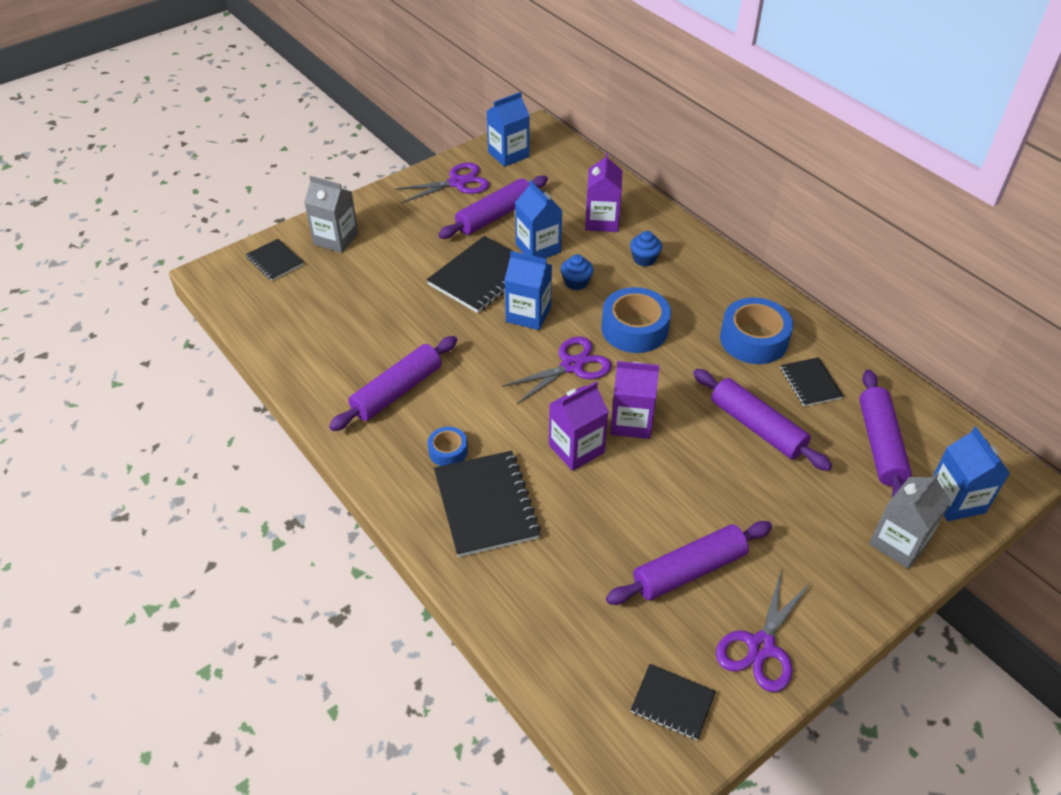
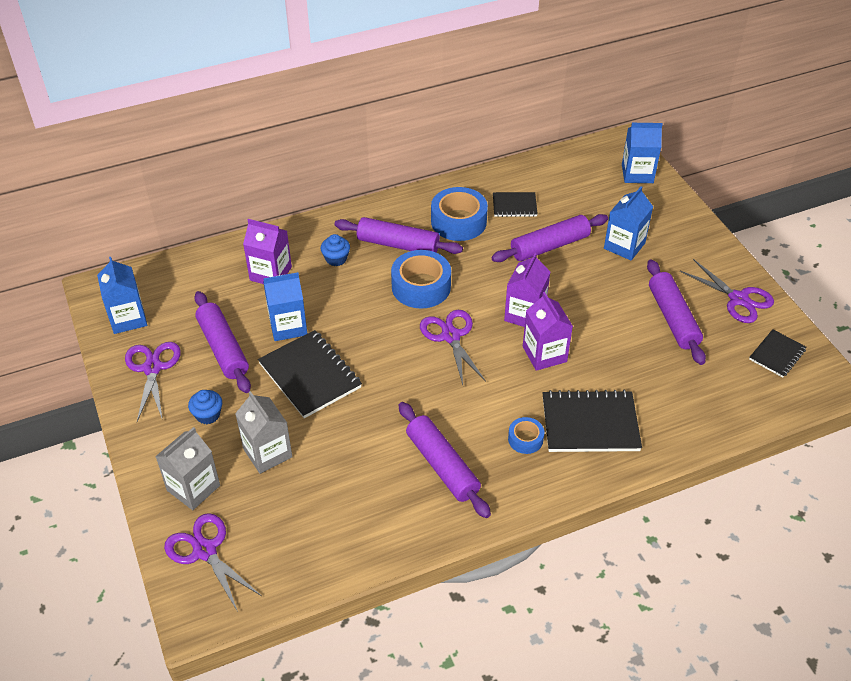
camera: 75 degrees left, 0 degrees up
black notebook [246,239,304,281] -> purple scissors [164,513,262,612]
blue carton [505,251,552,330] -> blue carton moved to [604,186,653,261]
blue cupcake [561,254,593,290] -> blue cupcake moved to [188,390,222,424]
purple rolling pin [859,370,912,498] -> purple rolling pin moved to [335,217,463,254]
grey carton [869,473,951,569] -> grey carton moved to [235,391,292,474]

